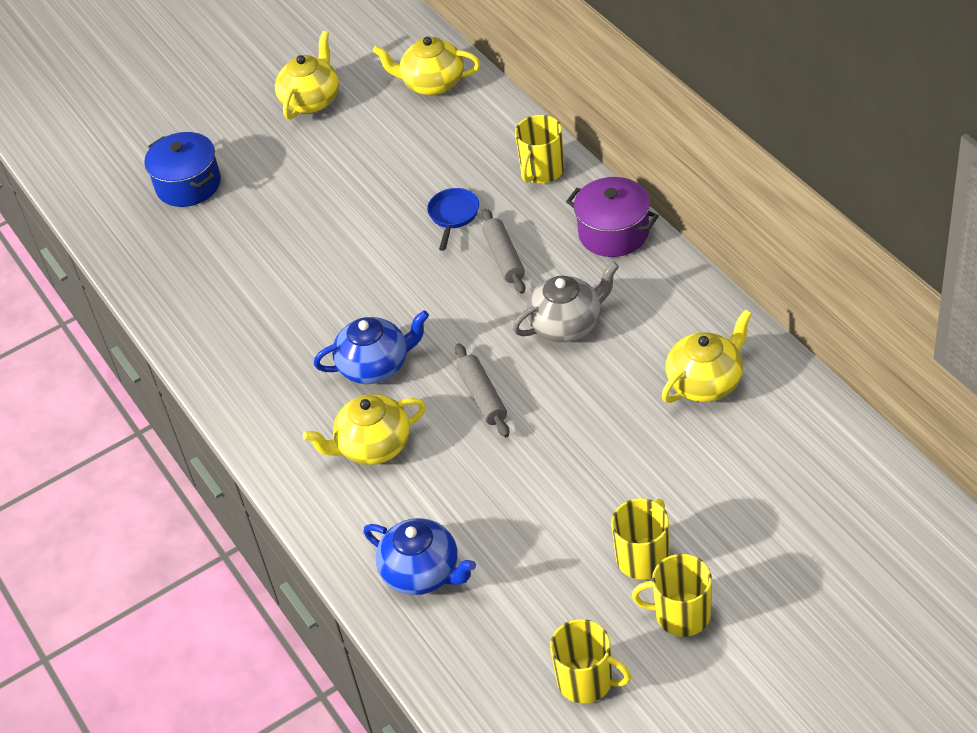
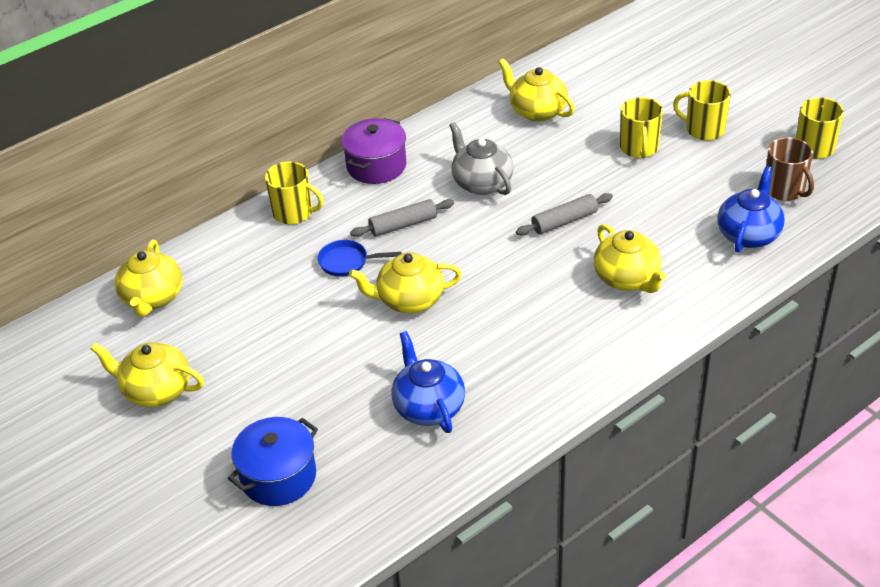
camera: 100 degrees left, 5 degrees down
blue teapot [314,310,429,384] -> blue teapot moved to [391,331,465,433]
yellow mug [632,554,712,637] -> yellow mug moved to [620,97,663,158]
none -> yellow teapot [349,252,462,313]
none -> brown mug [766,137,814,201]

